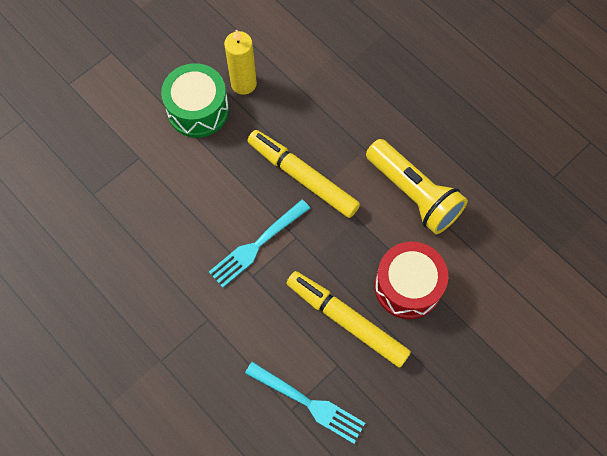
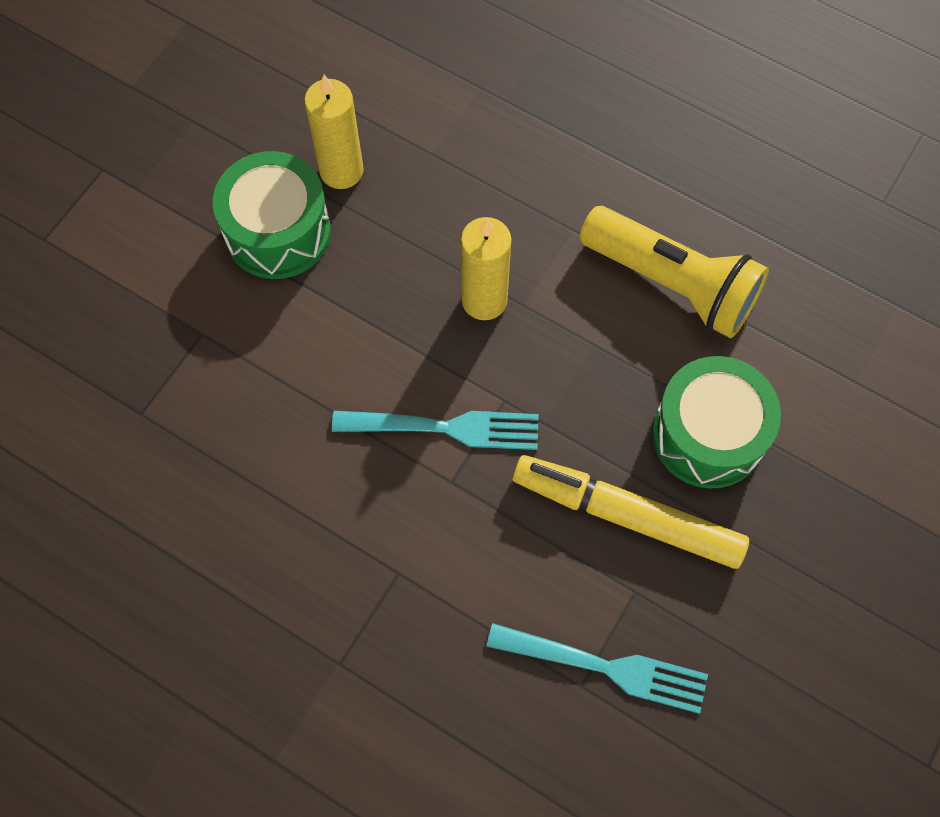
camera: 15 degrees left, 0 degrees up
turquoise fork [209,200,310,288] -> turquoise fork turned 120 degrees counterclockwise [332,411,539,450]
yellow marker [247,130,360,218] -> yellow candle [461,217,512,320]
red drum [375,242,448,319] -> green drum [652,356,781,489]

